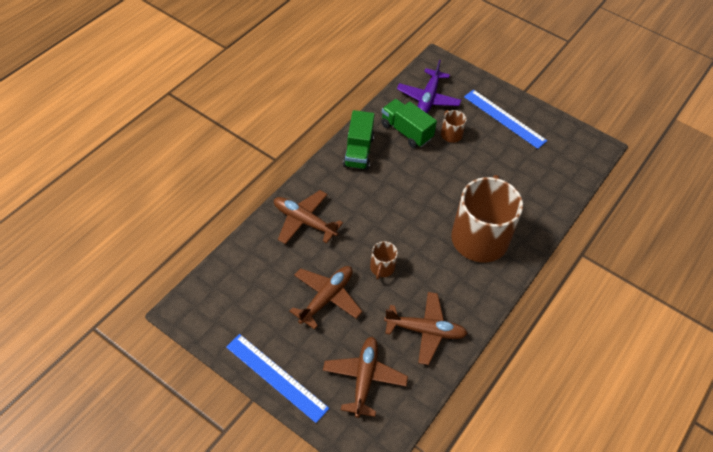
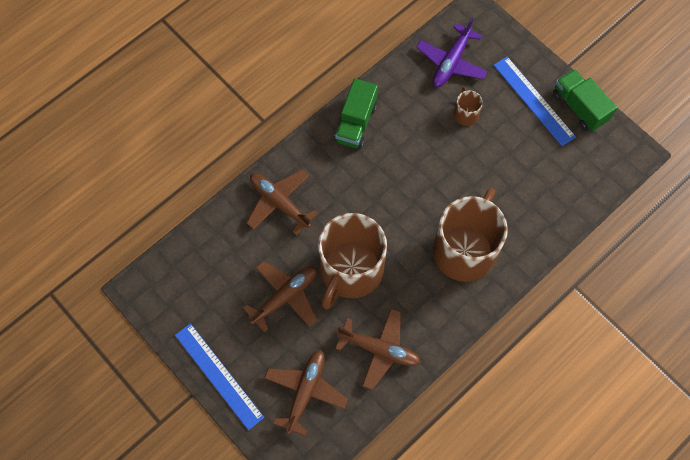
camera: 15 degrees right, 15 degrees up
brown mug [370,241,398,280] -> brown mug [318,213,387,309], size x2.38
green truck [381,99,437,148] -> green truck moved to [553,69,617,132]

